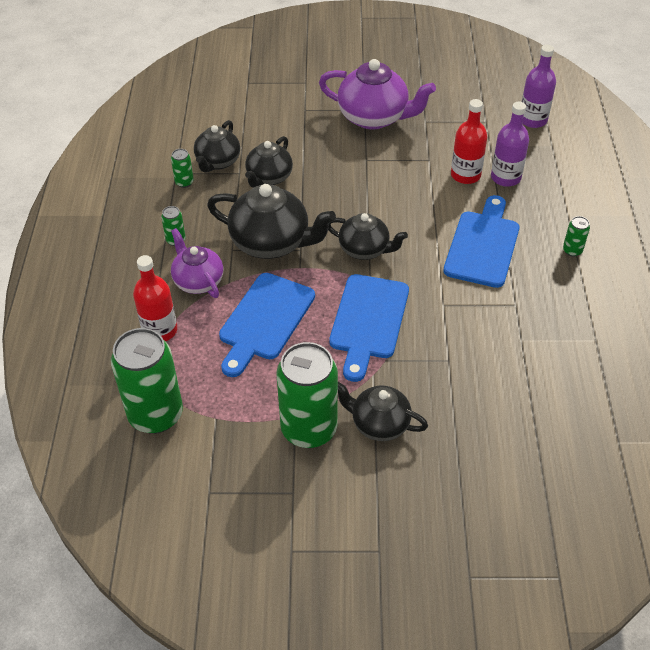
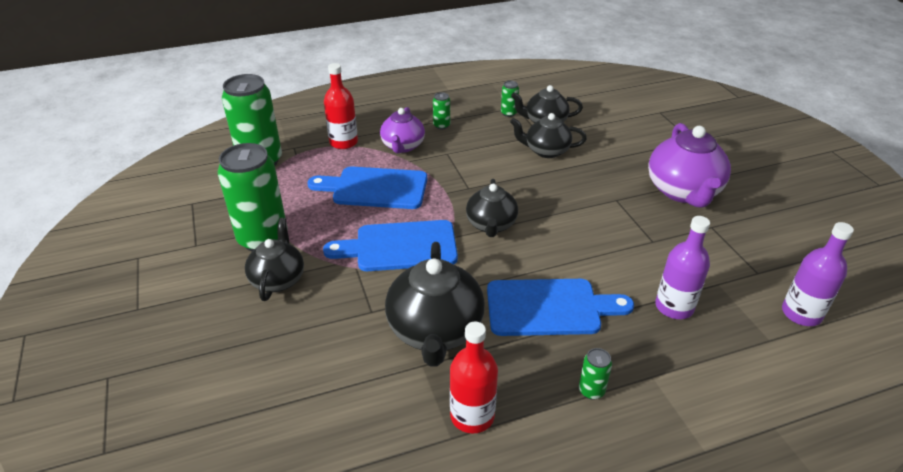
camera: 70 degrees right, 10 degrees down
purple teapot [171,228,223,298] -> purple teapot turned 150 degrees clockwise [380,107,425,153]
black teapot [207,184,336,259] -> black teapot moved to [385,242,485,366]
red bottle [451,99,487,184] -> red bottle moved to [450,321,498,433]

